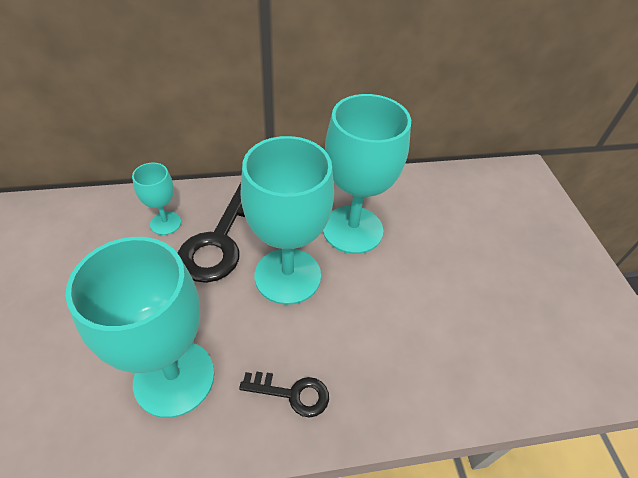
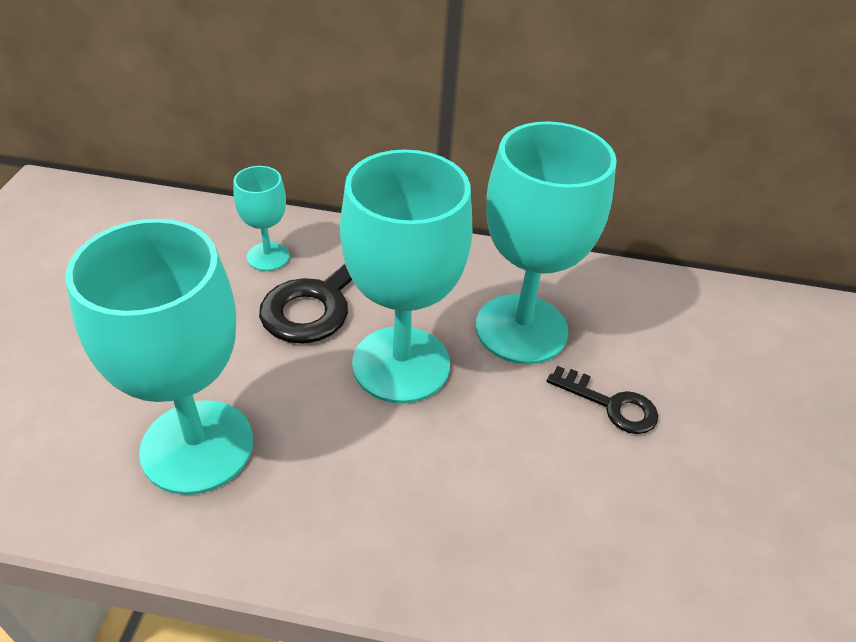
camera: 20 degrees right, 5 degrees down
black key [239,372,329,417] -> black key moved to [547,366,658,434]

